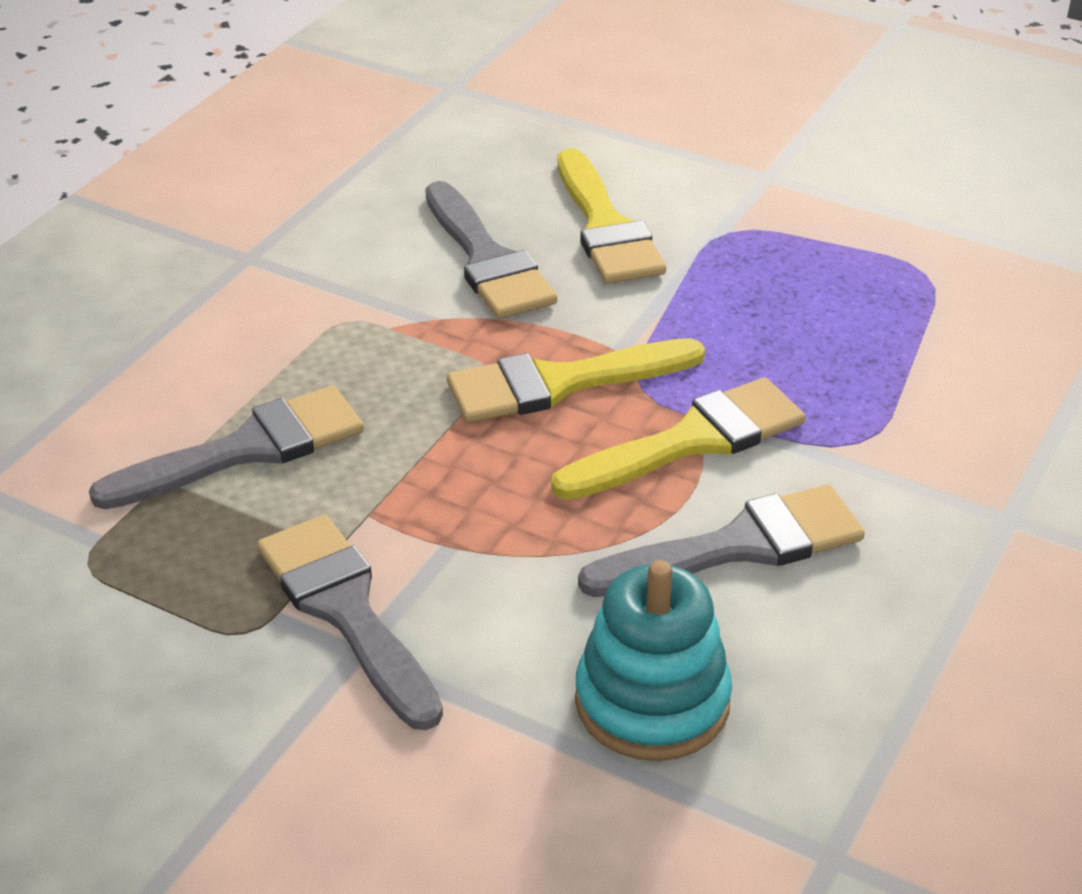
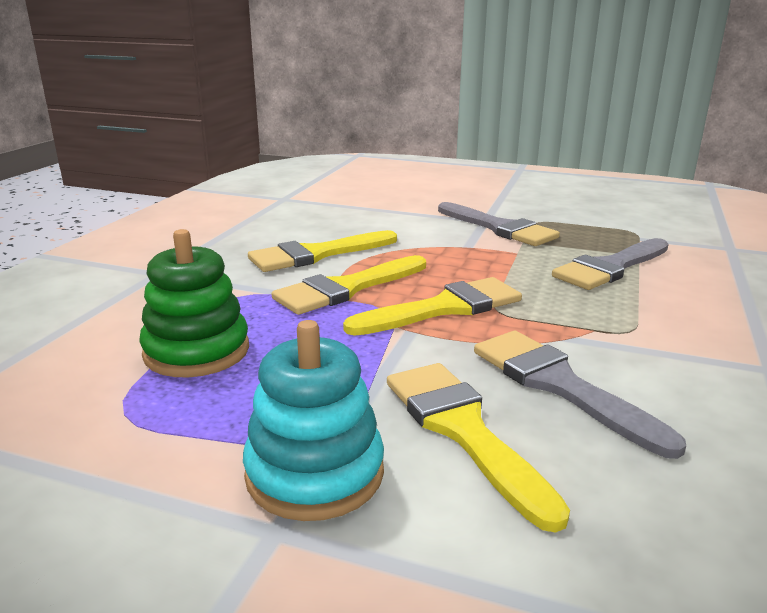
camera: 170 degrees right, 15 degrees down
turquoise stacking toy [575,560,732,761] -> turquoise stacking toy moved to [243,320,384,521]
grey brush [578,484,865,597] -> yellow brush [248,230,397,272]
none -> green stacking toy [139,229,249,377]

